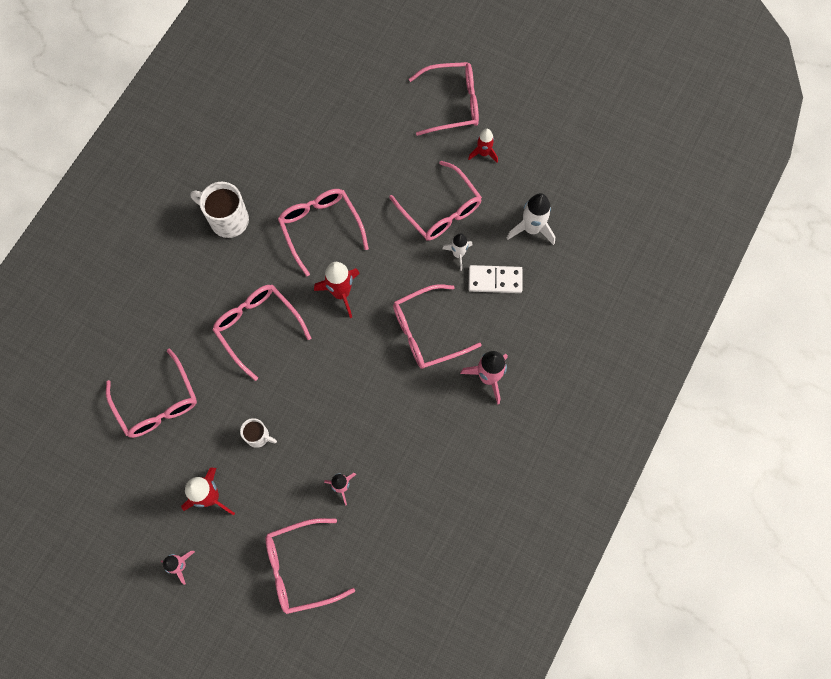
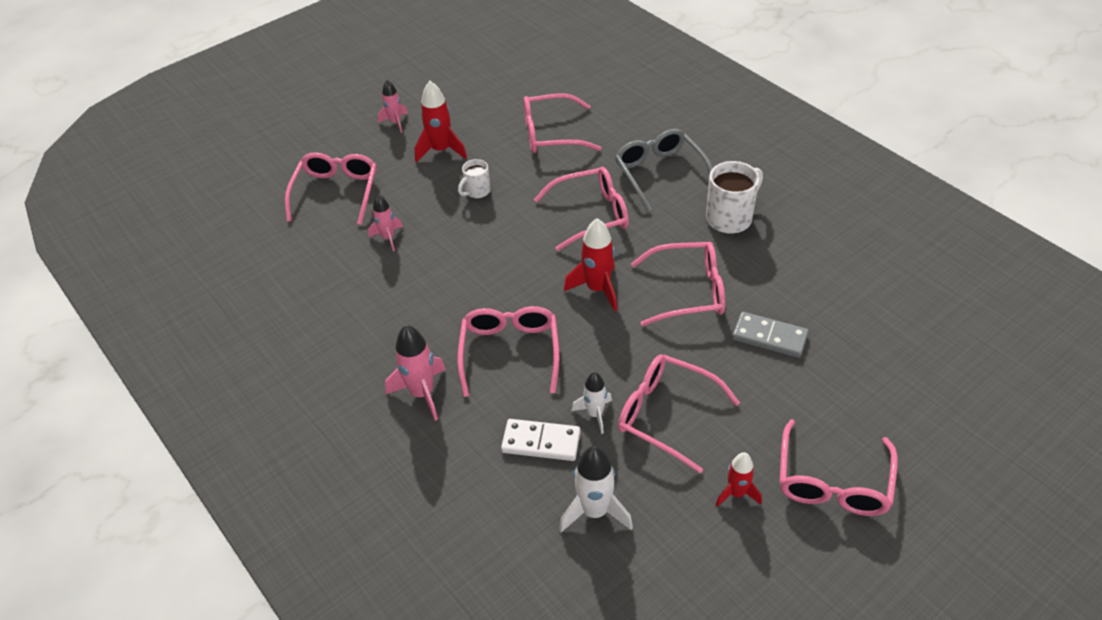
camera: 115 degrees right, 25 degrees down
pink glasses [389,161,482,241] -> pink glasses turned 45 degrees clockwise [618,354,740,473]
white domino [468,265,523,293] -> white domino turned 75 degrees clockwise [501,419,580,461]
none -> grey glasses [615,129,712,212]
none -> grey domino [732,312,809,358]

